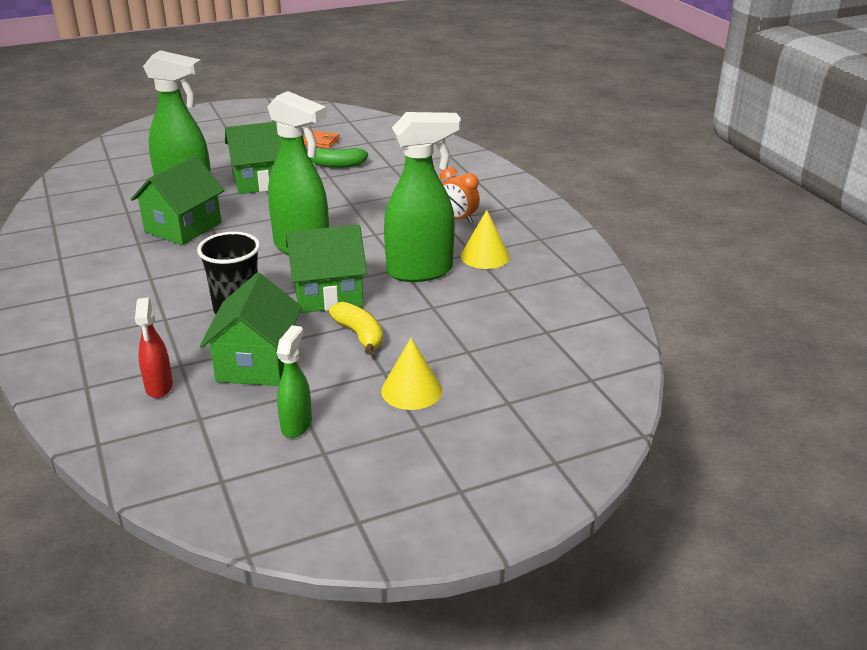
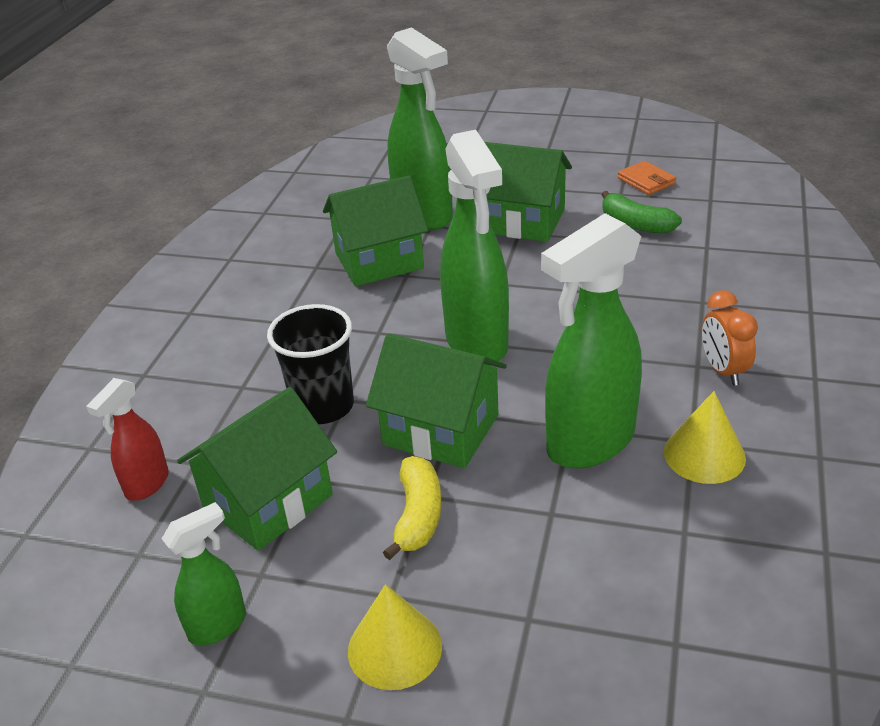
camera: 40 degrees right, 5 degrees up
green spray bottle [384,112,461,282] -> green spray bottle turned 120 degrees clockwise [541,213,642,469]

